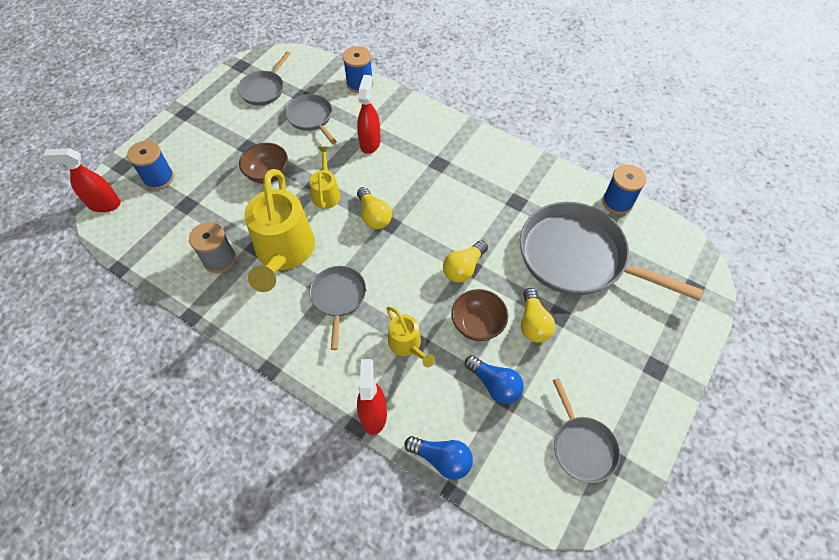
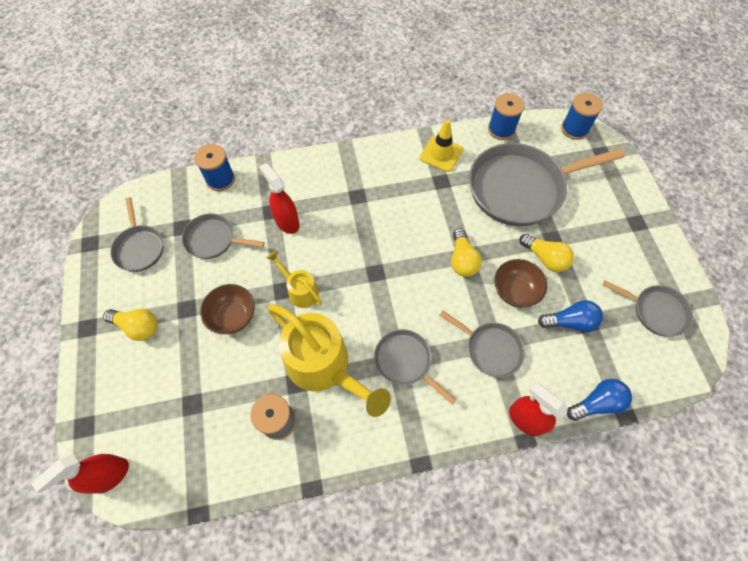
camera: 45 degrees left, 5 degrees up
blue spool [127,140,174,190] -> blue spool moved to [561,93,603,140]
yellow light bulb [357,187,392,229] -> yellow light bulb moved to [103,309,158,341]
yellow watering can [386,306,435,367] -> grey pan [440,310,525,377]
none -> yellow traffic cone [420,120,463,172]

